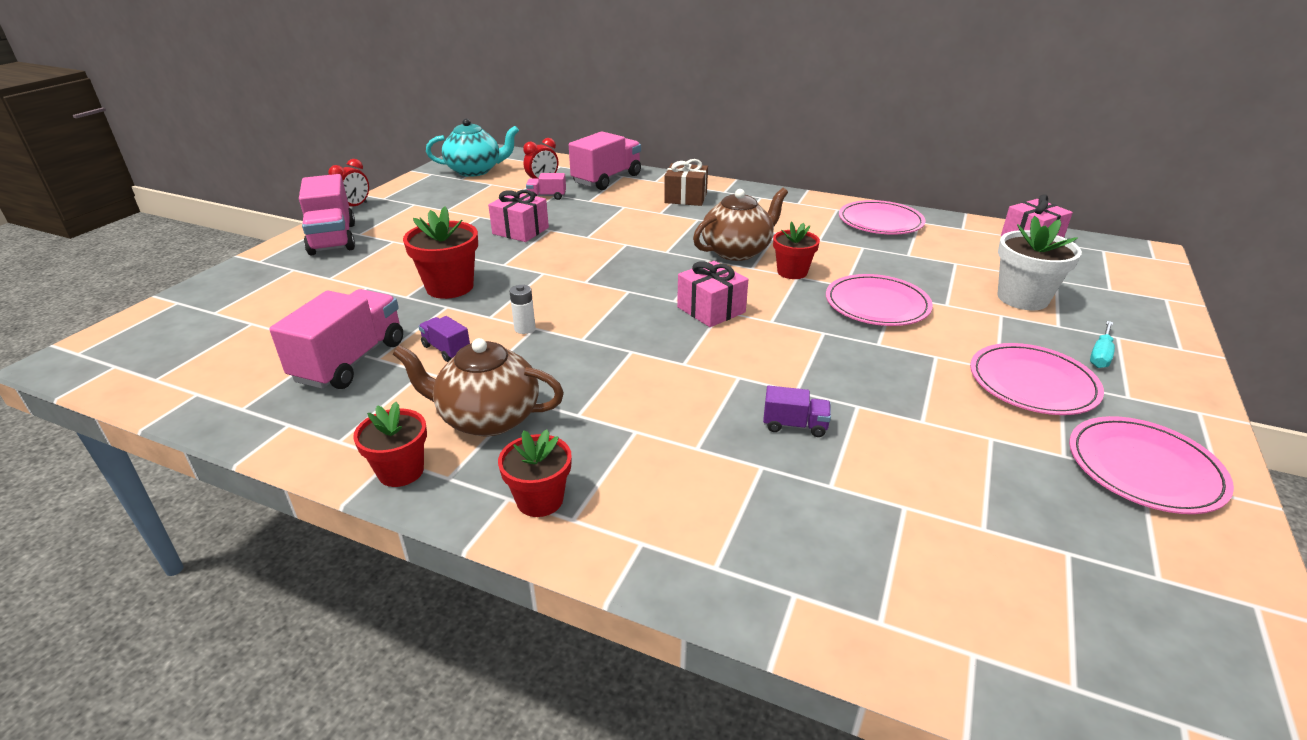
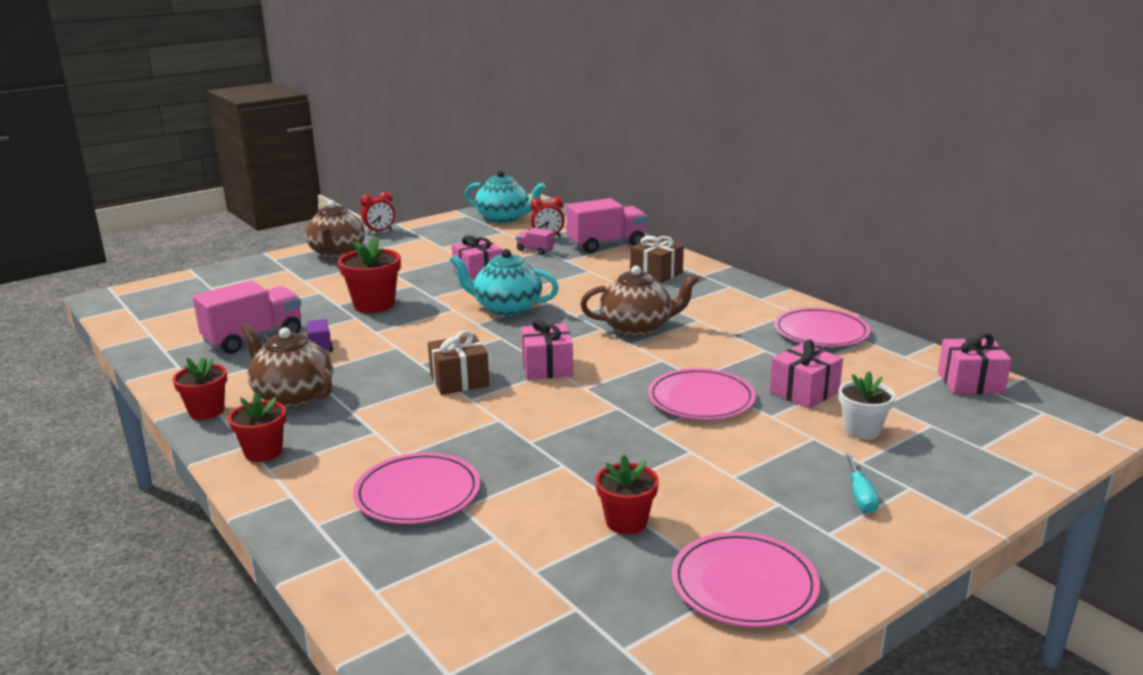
camera: 30 degrees right, 10 degrees down
pink truck [299,174,355,255] -> brown teapot [305,200,365,258]
white battery [510,285,535,334] -> none
purple truck [763,386,831,437] -> none
red flower pot [773,221,820,279] -> red flower pot moved to [595,455,659,534]
pink plate [970,343,1104,415] -> pink plate moved to [353,452,480,524]
white flower pot [997,216,1082,310] -> white flower pot [839,371,895,440], size x0.67
turquoise screwdriver [1090,321,1115,368] -> turquoise screwdriver turned 60 degrees counterclockwise [845,452,879,513]
none -> brown gift [428,331,490,395]
none -> turquoise teapot [449,249,559,316]
none -> pink gift [769,340,843,409]

